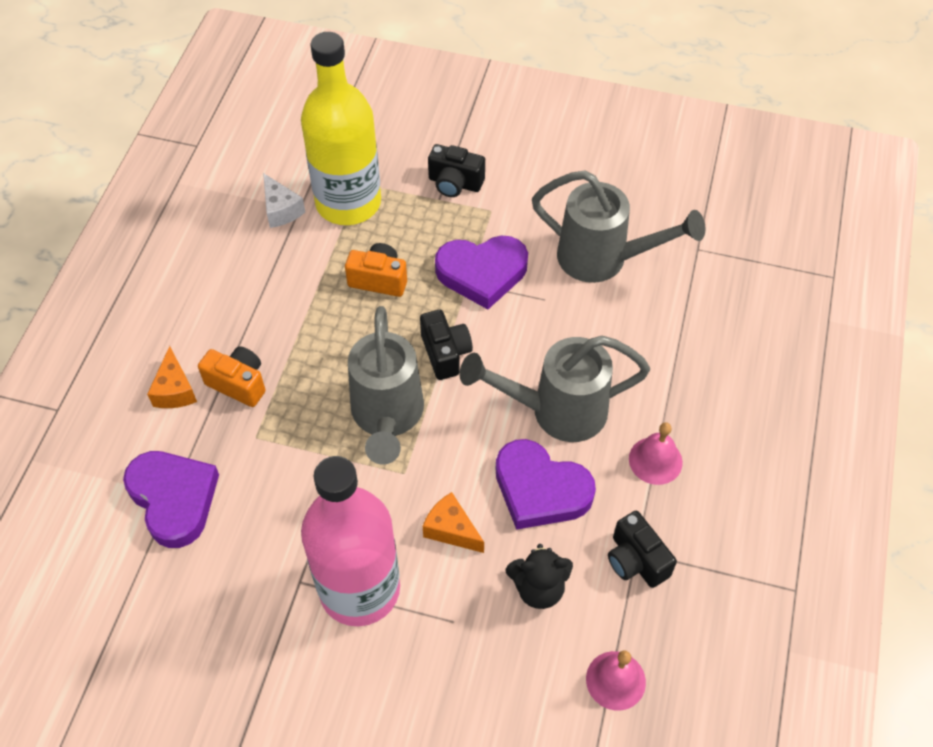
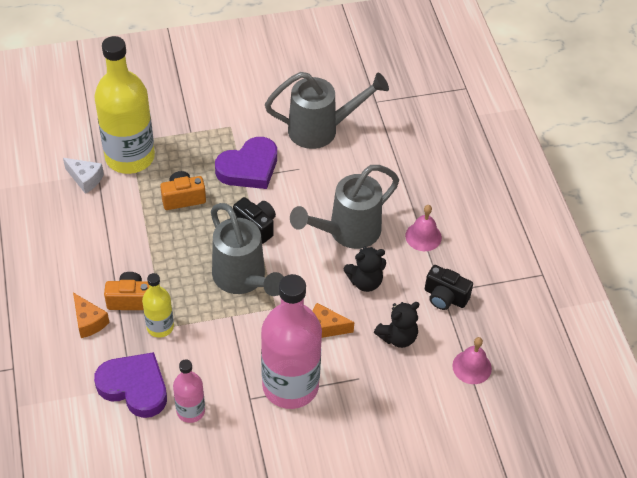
camera: 30 degrees left, 5 degrees down
black camera [428,144,485,197] -> none
purple heart [496,439,596,530] -> black teddy bear [344,246,386,292]
none -> yellow bottle [142,273,174,338]
none -> pink bottle [173,360,205,423]

